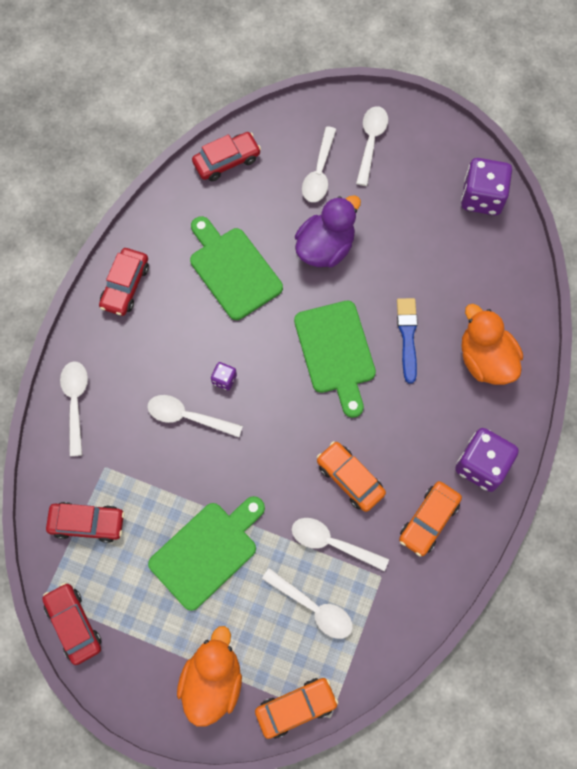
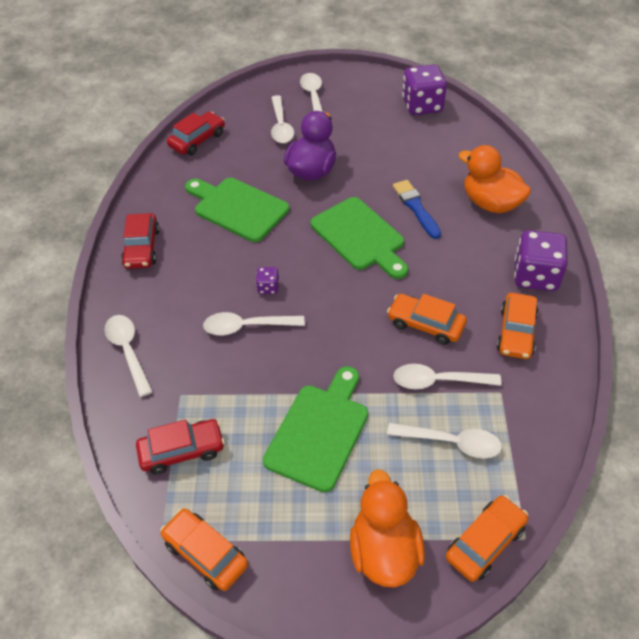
camera: 20 degrees left, 20 degrees down
red car [42,583,102,665] -> orange car [160,508,248,591]

